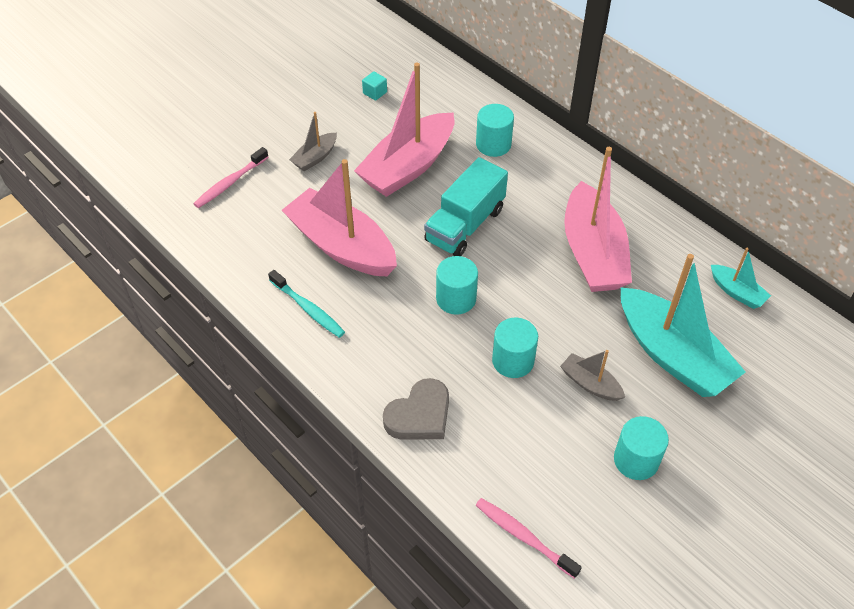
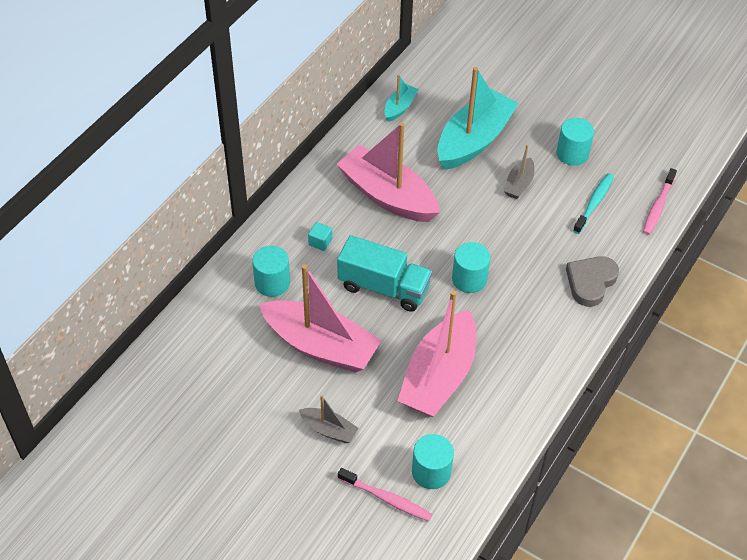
camera: 105 degrees left, 0 degrees up
turquoise toothbrush [268,270,345,338] -> turquoise toothbrush moved to [573,173,614,234]
turquoise cube [362,71,387,101] -> turquoise cube moved to [308,222,332,251]
grey heart [383,378,449,440] -> grey heart turned 90 degrees counterclockwise [566,256,619,307]
turquoise cylinder [492,317,538,378] -> turquoise cylinder moved to [412,434,454,489]
pink boat [564,147,632,292] -> pink boat turned 120 degrees counterclockwise [336,122,440,222]

